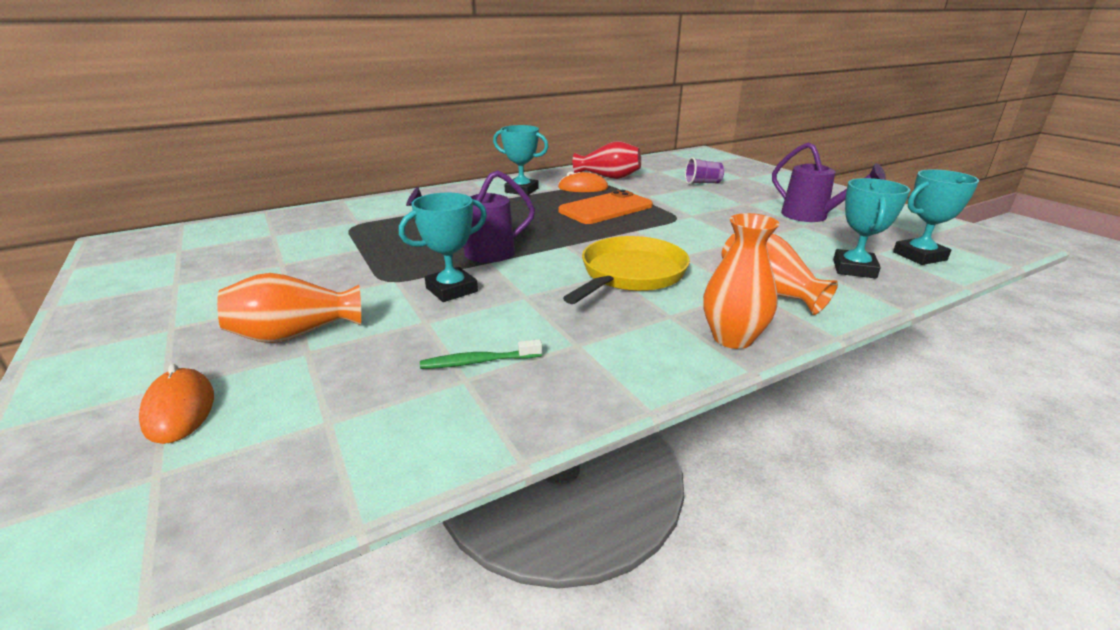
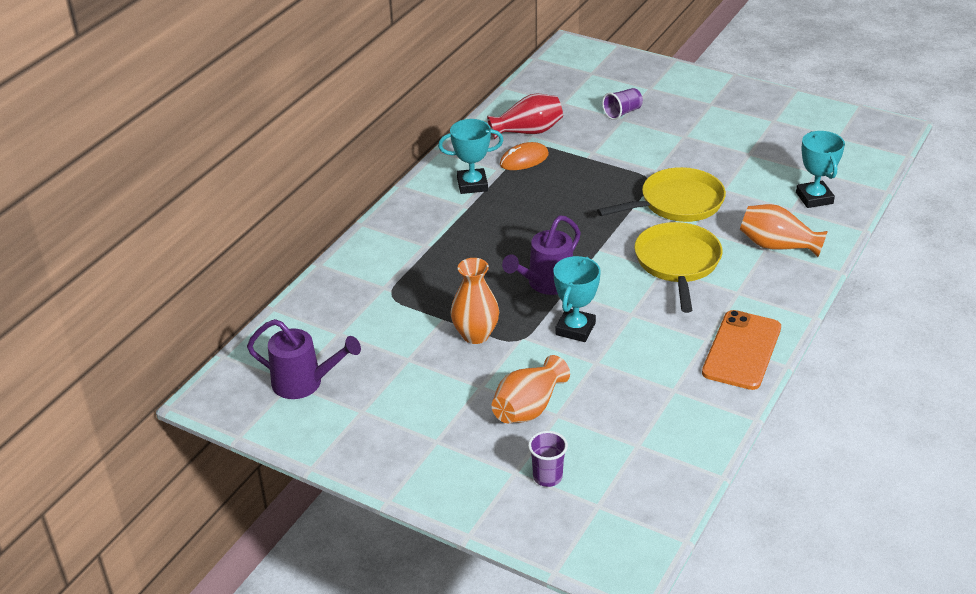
camera: 30 degrees left, 10 degrees up
orange mouse [139,364,214,444] -> purple cup [528,431,568,487]
green toothbrush [420,339,542,369] -> none
orange phone [558,190,653,224] -> orange phone moved to [702,310,781,390]
orange vase [703,213,779,349] -> orange vase moved to [450,258,499,344]
purple watering can [772,142,886,222] -> purple watering can moved to [247,319,361,399]
turquoise trophy [893,169,980,265] -> none
none -> yellow pan [597,167,726,222]

